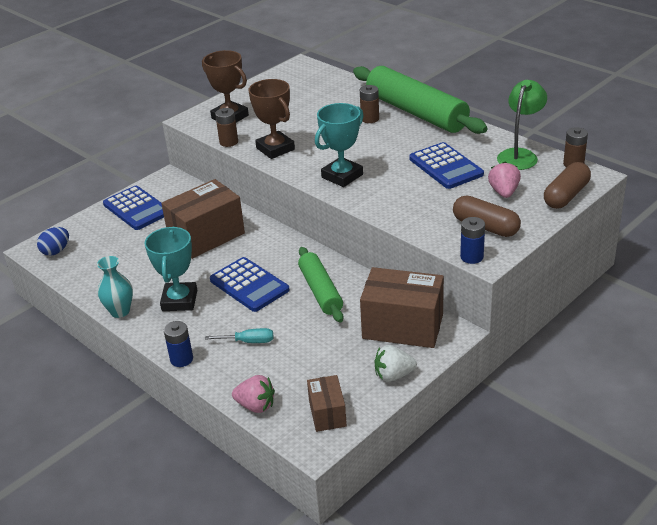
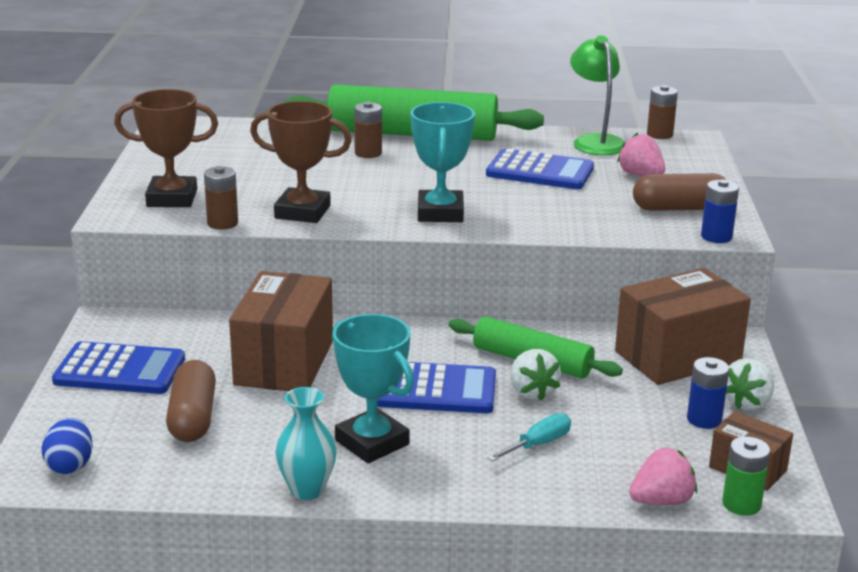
camera: 45 degrees left, 10 degrees down
blue battery [164,321,193,367] -> blue battery moved to [687,357,729,429]
brown capsule [544,162,591,209] -> brown capsule moved to [166,360,216,442]
none -> white strawberry [510,349,561,401]
none -> green battery [722,437,770,516]

